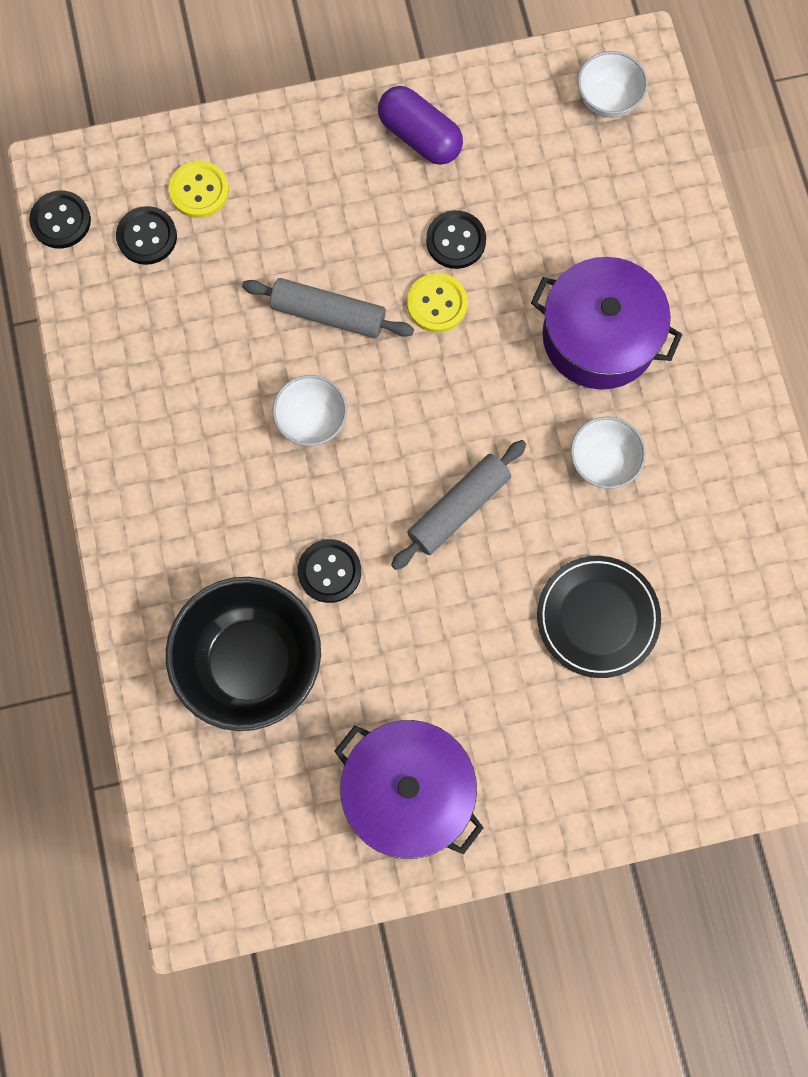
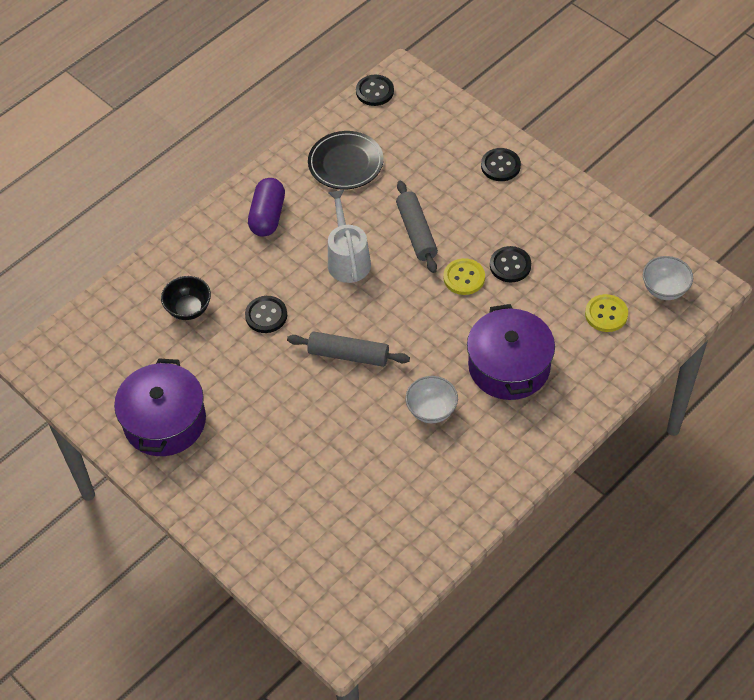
camera: 60 degrees right, 20 degrees down
black button [116,206,177,265] -> black button moved to [481,148,521,181]
black bowl [166,577,321,731] -> black bowl [161,276,211,320], size x0.51
yellow button [169,161,229,218] -> yellow button moved to [585,294,628,332]
white bowl [273,375,347,446] -> white watering can [328,190,371,283]
purple capsule [378,86,463,165] -> purple capsule moved to [248,178,285,237]
black plate [537,556,661,678] -> black plate moved to [308,131,384,190]

